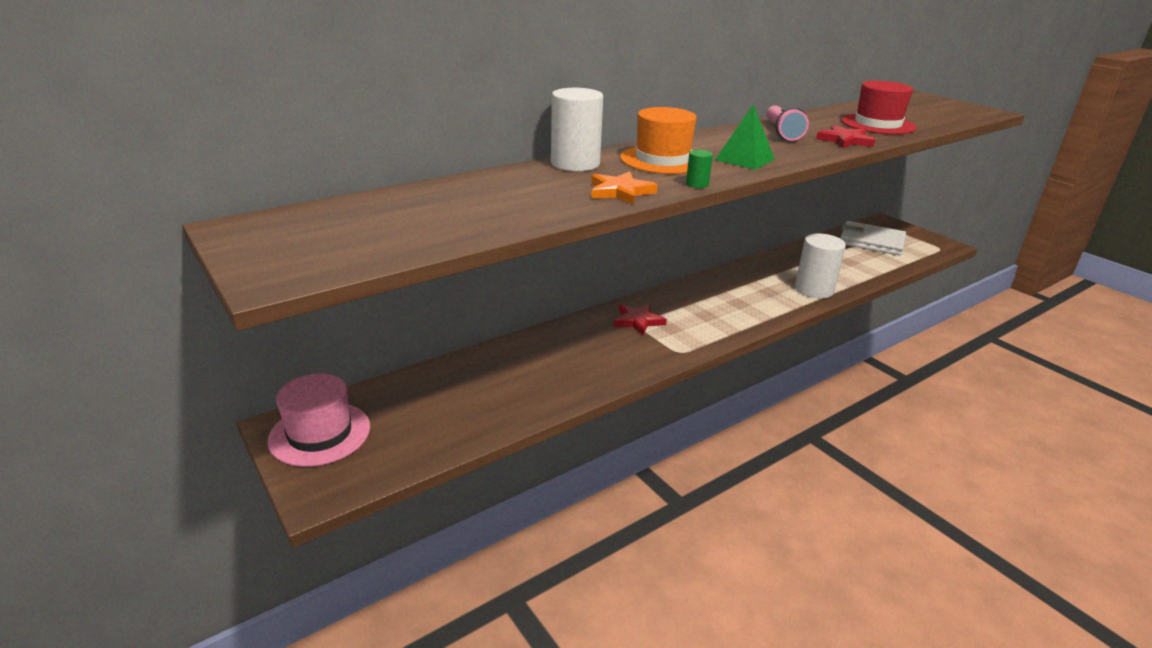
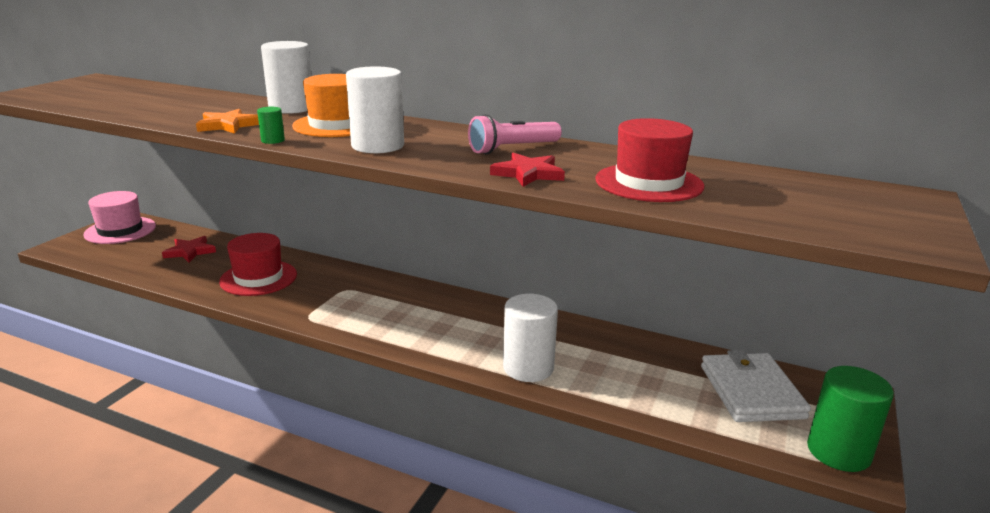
camera: 60 degrees right, 5 degrees down
red star [613,304,667,336] -> red star moved to [162,236,216,263]
green pyramid [715,104,775,170] -> white cylinder [346,66,404,153]
none -> red hat [219,233,297,296]
none -> green cylinder [807,366,894,472]

